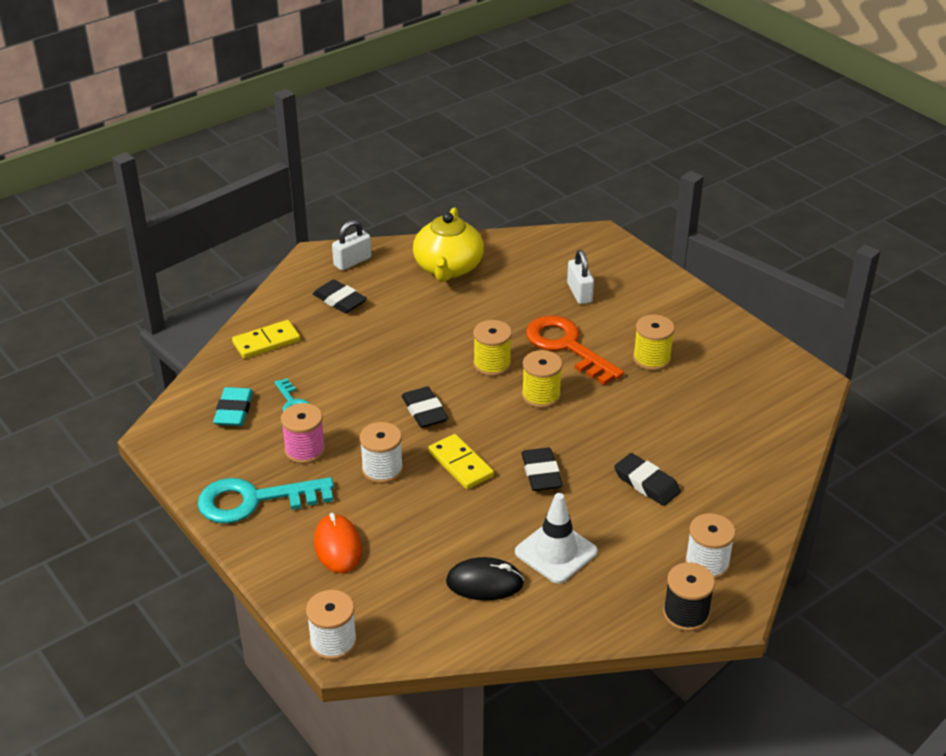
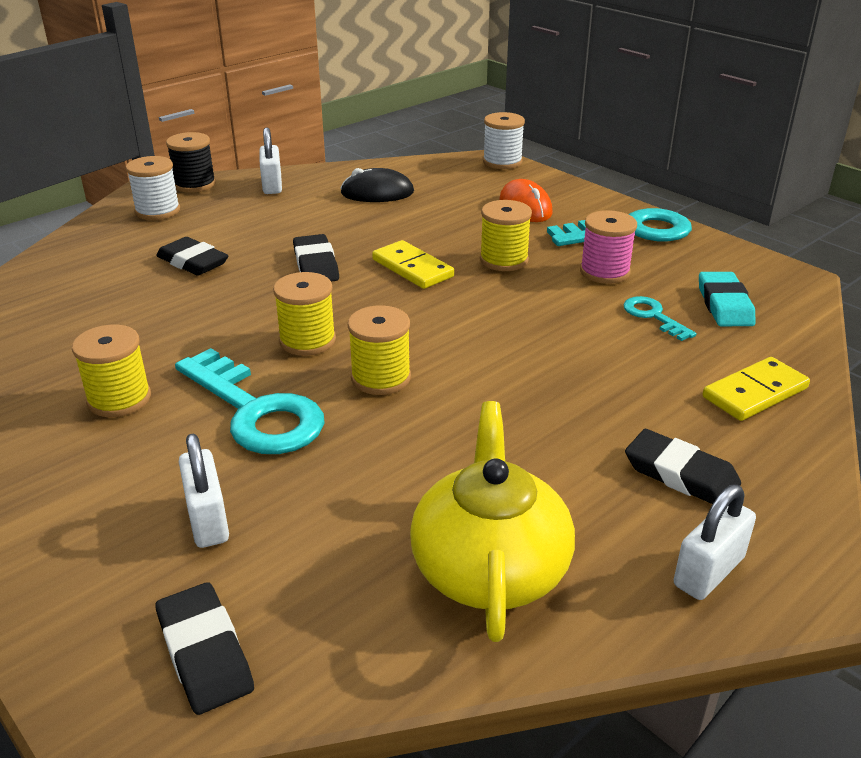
camera: 175 degrees right, 5 degrees down
white spool [360,422,403,484] -> yellow spool [480,200,532,271]
black eraser [402,387,448,428] -> black eraser moved to [155,582,254,715]
white traffic cone [515,493,598,584] -> none
orange key [526,315,624,385] -> turquoise key [175,348,325,454]
none -> white padlock [260,127,282,194]

